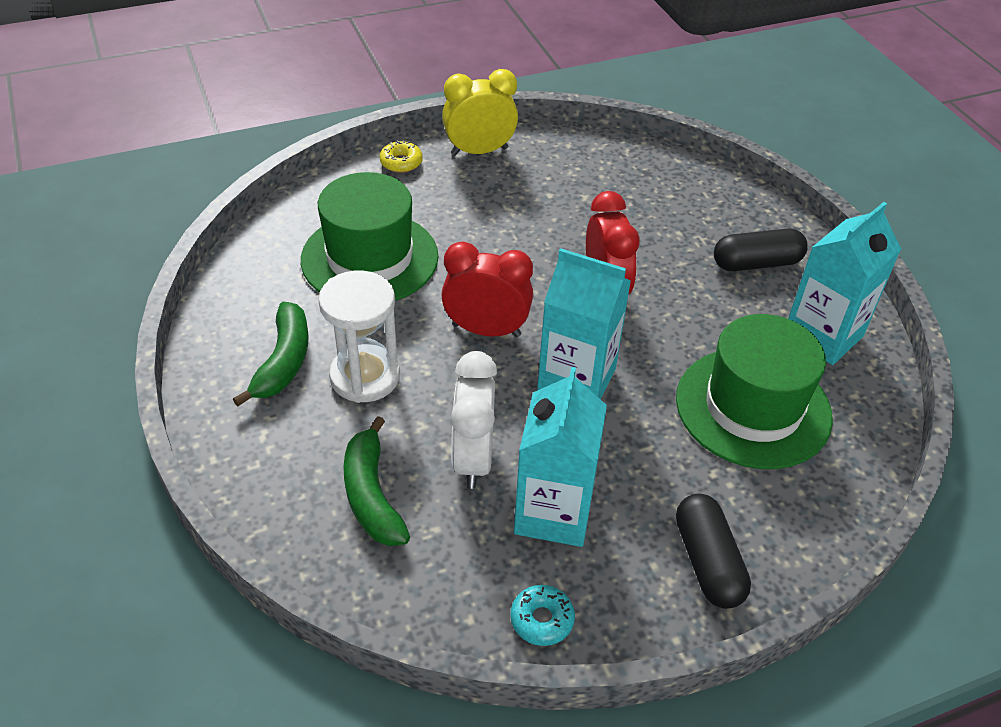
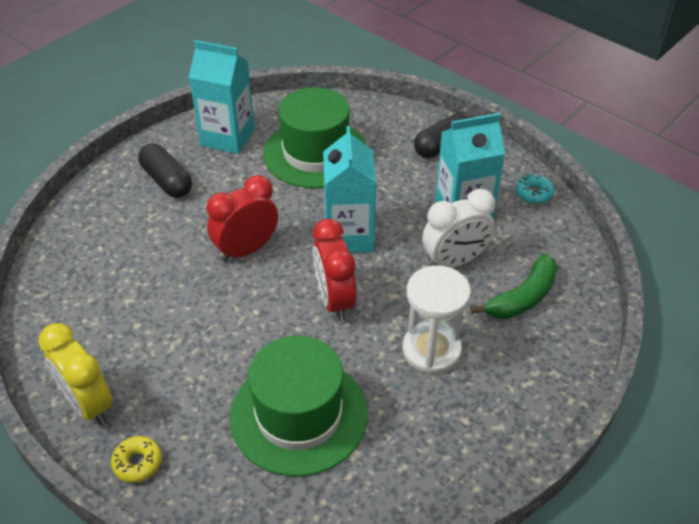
camera: 115 degrees left, 0 degrees up
green banana [233,302,309,406] -> none

